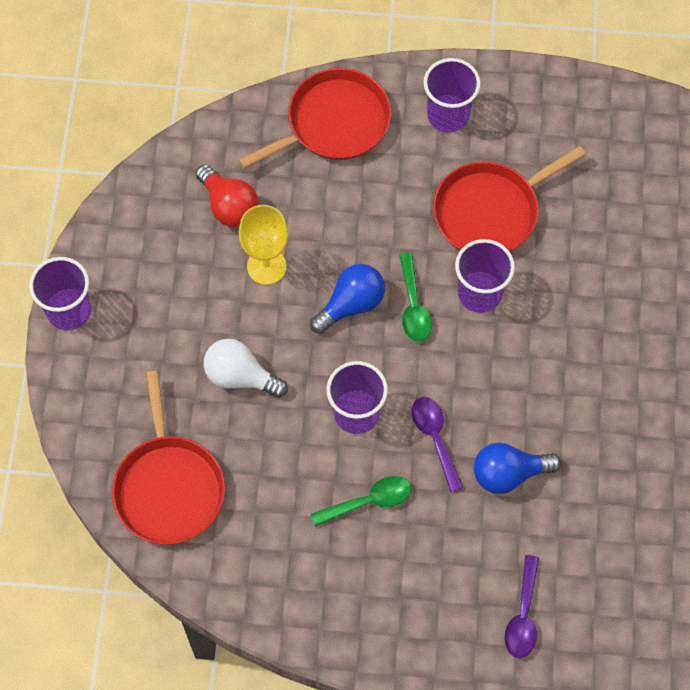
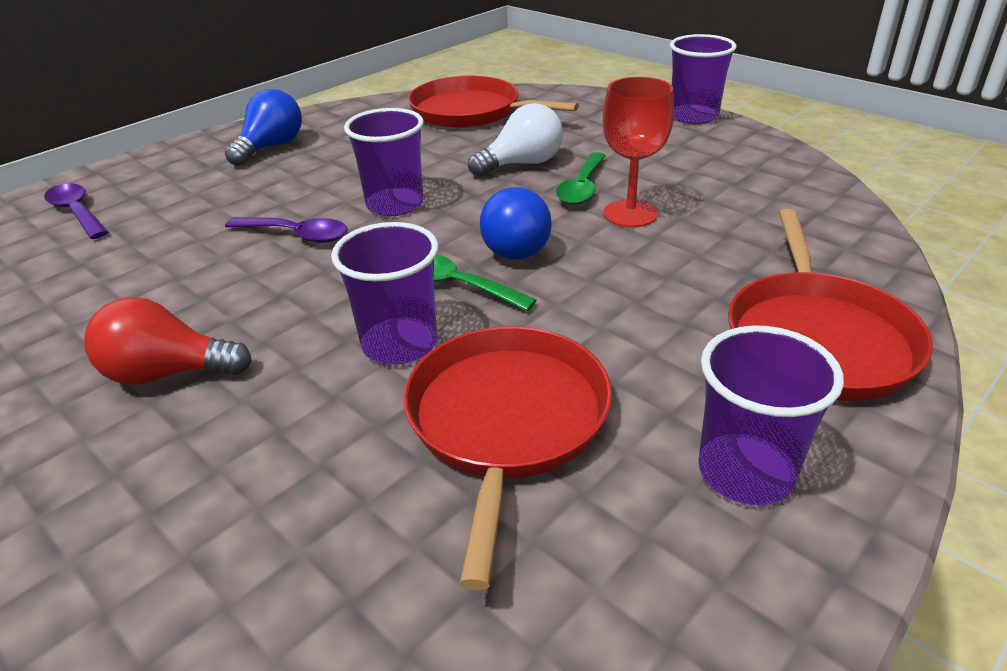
camera: 130 degrees right, 30 degrees down
red light bulb [196,164,259,227] -> red light bulb moved to [84,297,252,385]
yellow goblet [239,205,288,285] -> red goblet [603,77,674,228]
green spoon [311,476,411,527] -> green spoon moved to [556,152,606,205]
blue light bulb [474,443,561,494] -> blue light bulb moved to [225,89,302,166]

